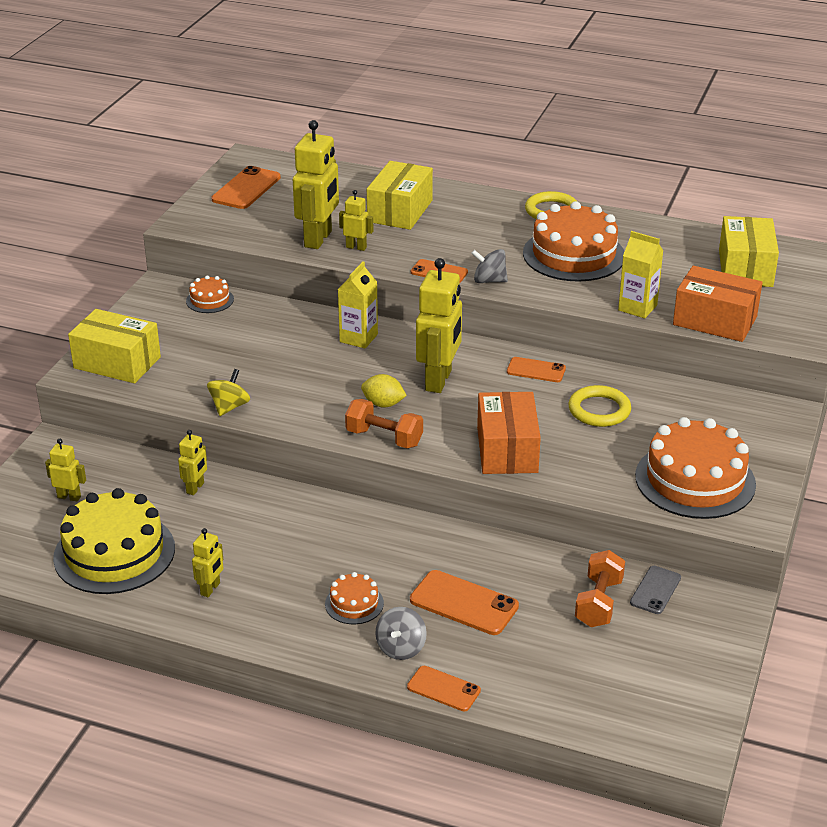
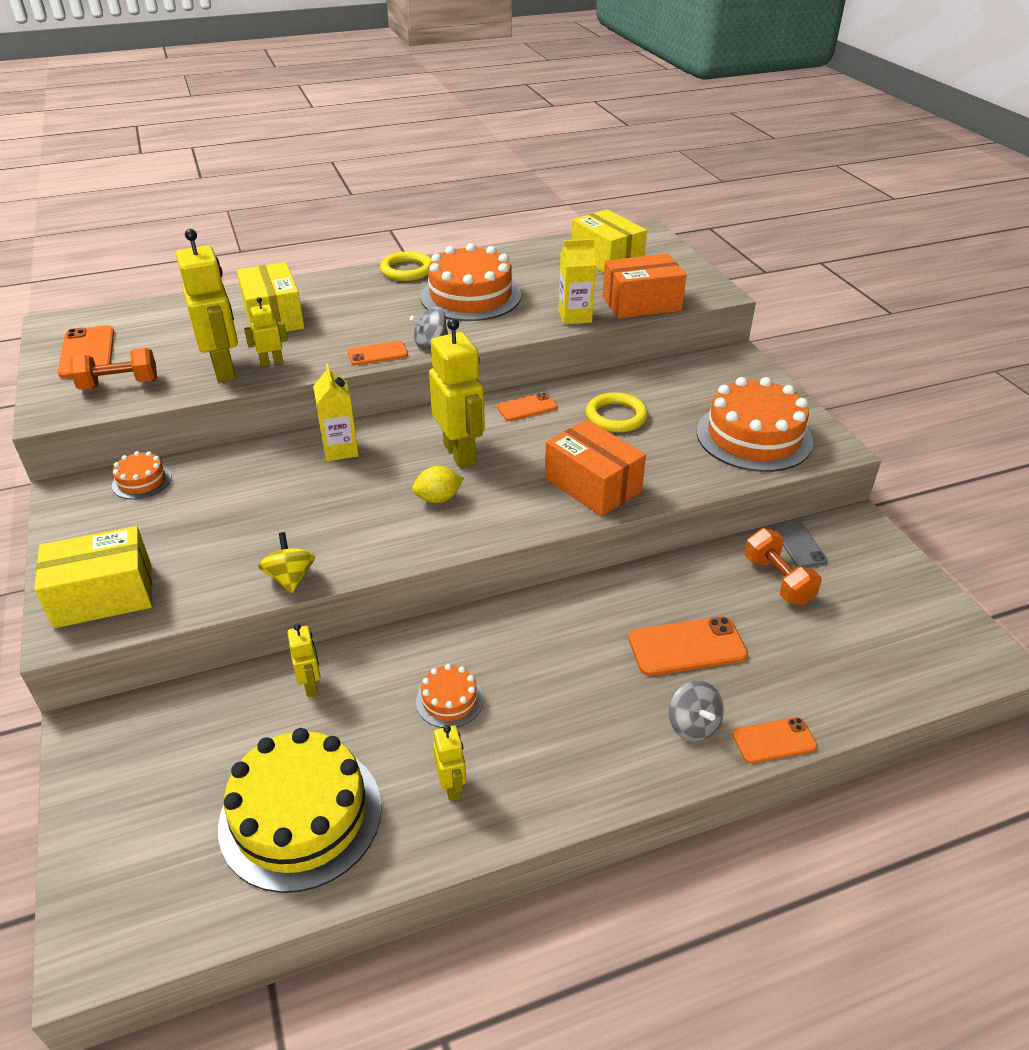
camera: 40 degrees left, 5 degrees up
yellow robot [45,439,86,502] -> none
orange cake [325,572,384,624] -> orange cake moved to [416,664,483,728]
orange dumbbell [345,399,423,448] -> orange dumbbell moved to [70,348,157,390]

